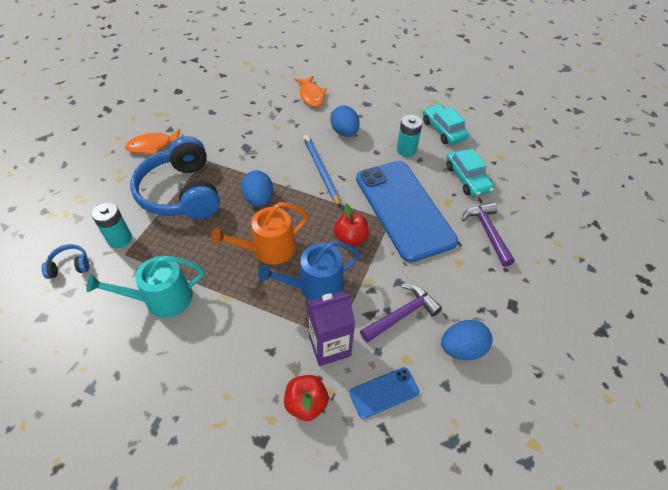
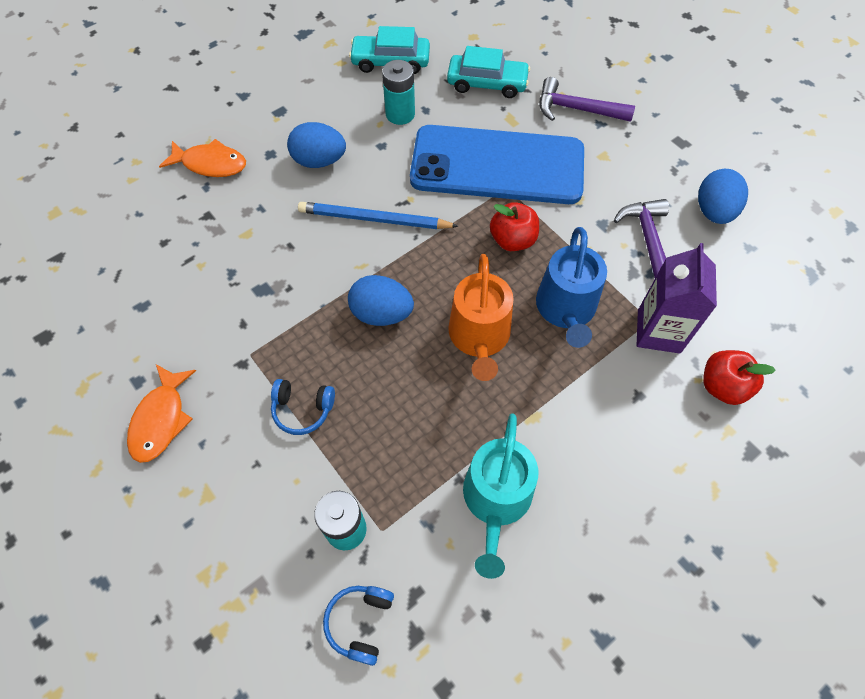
camera: 60 degrees left, 10 degrees up
blue headphones [130,136,220,219] -> blue headphones [271,379,335,435], size x0.41
blue phone [349,367,419,419] -> none

